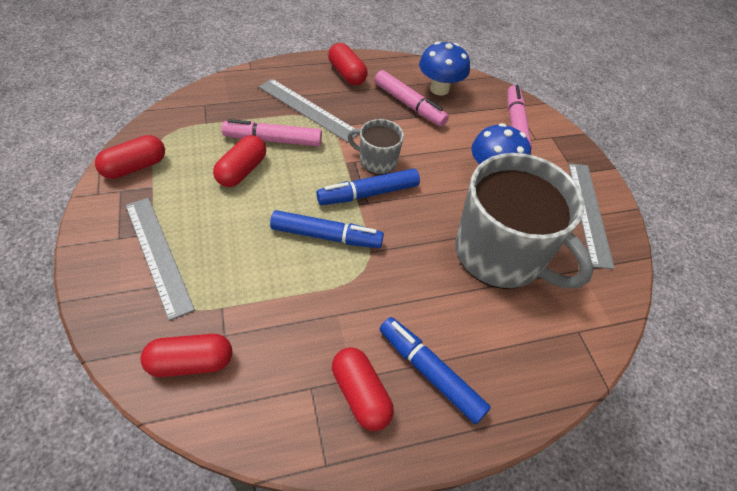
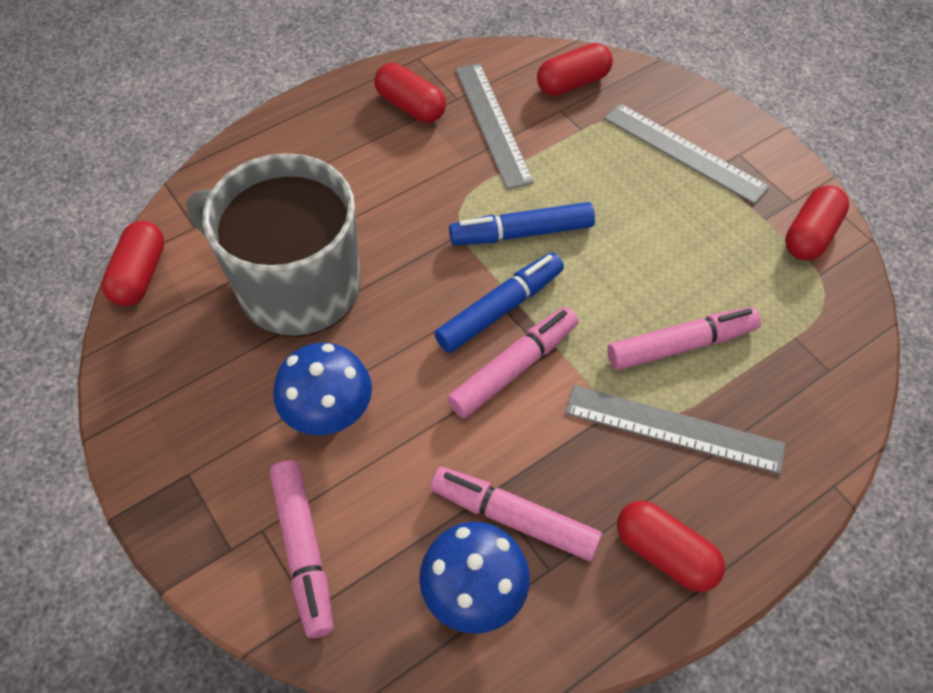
camera: 165 degrees right, 5 degrees up
red capsule [213,135,266,187] -> red capsule moved to [101,221,165,306]
grey mug [347,119,404,175] -> pink marker [447,307,578,418]
blue marker [380,317,491,424] -> none
grey ruler [568,163,615,269] -> grey ruler moved to [455,63,534,189]

